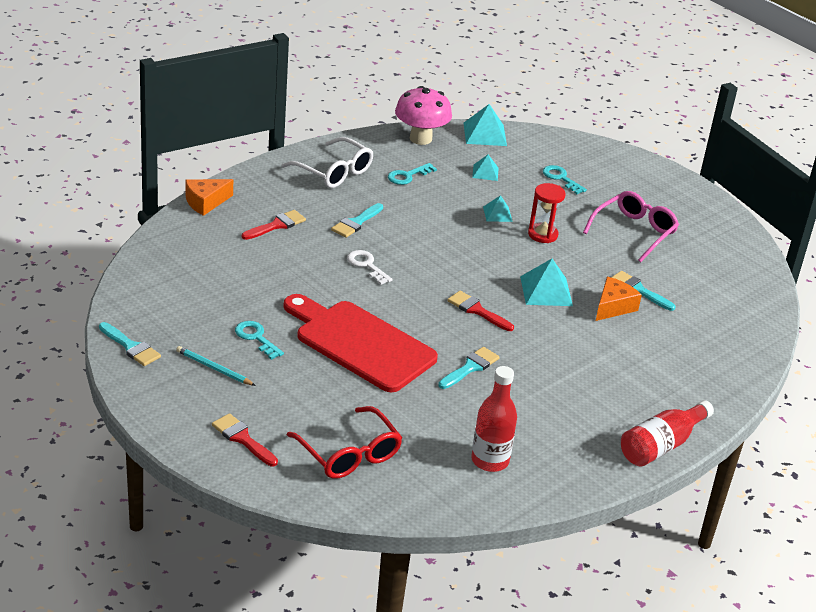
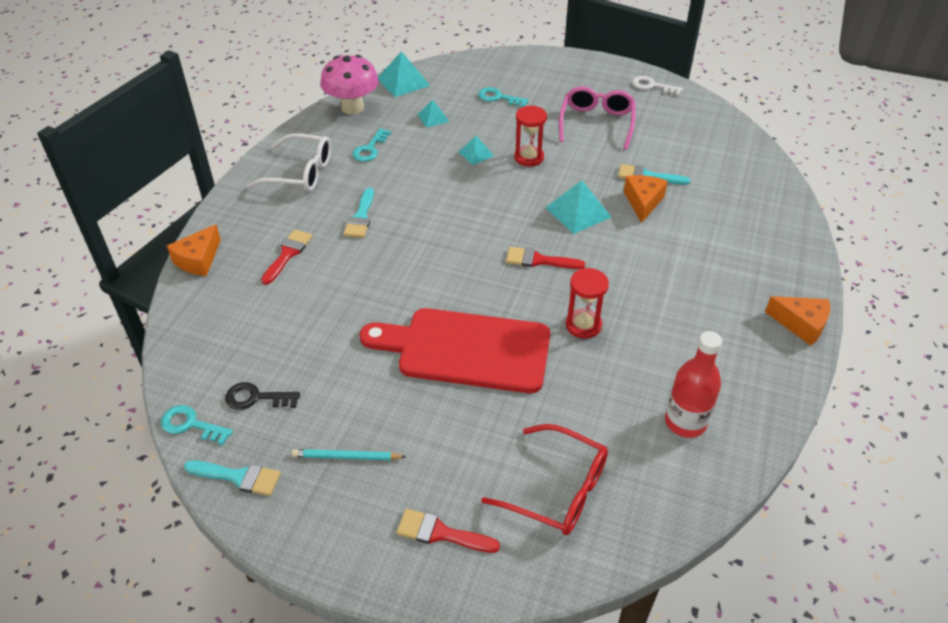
camera: 25 degrees left, 10 degrees up
turquoise key [235,321,284,360] -> turquoise key moved to [161,405,233,445]
white key [347,250,393,285] -> white key moved to [632,76,683,96]
turquoise brush [438,347,499,389] -> red hourglass [566,268,609,339]
red bottle [621,400,714,467] -> orange cheese [765,296,830,346]
none -> black key [225,382,300,410]

